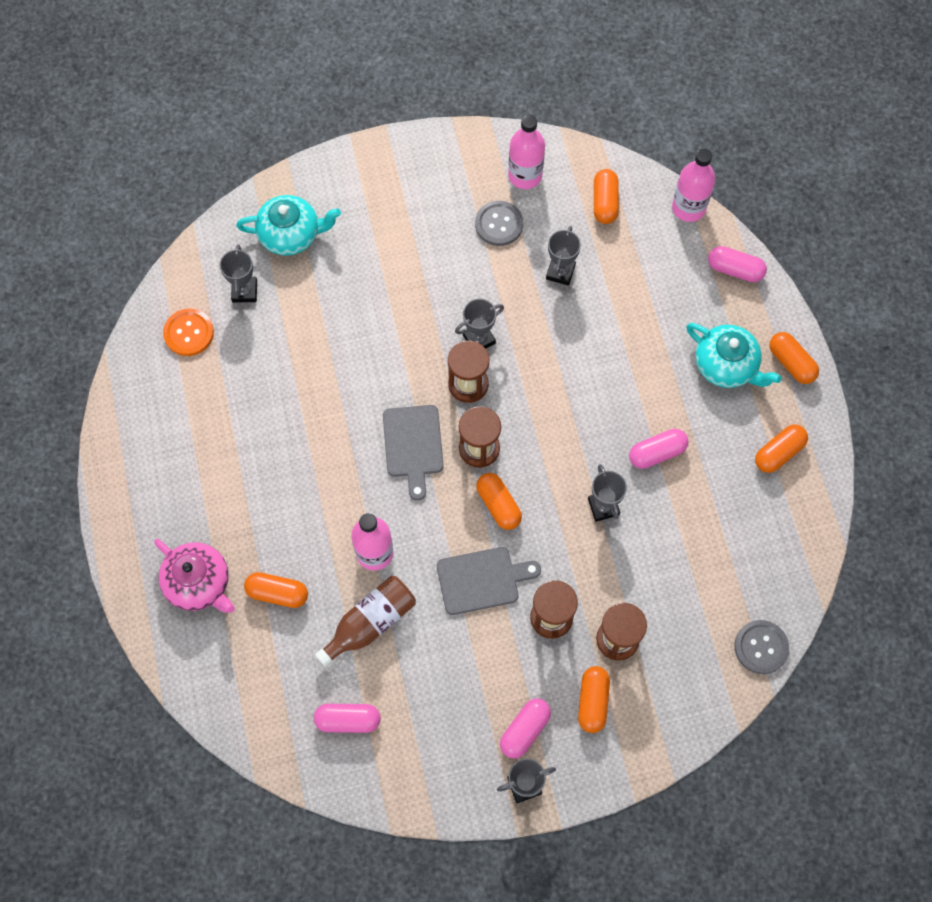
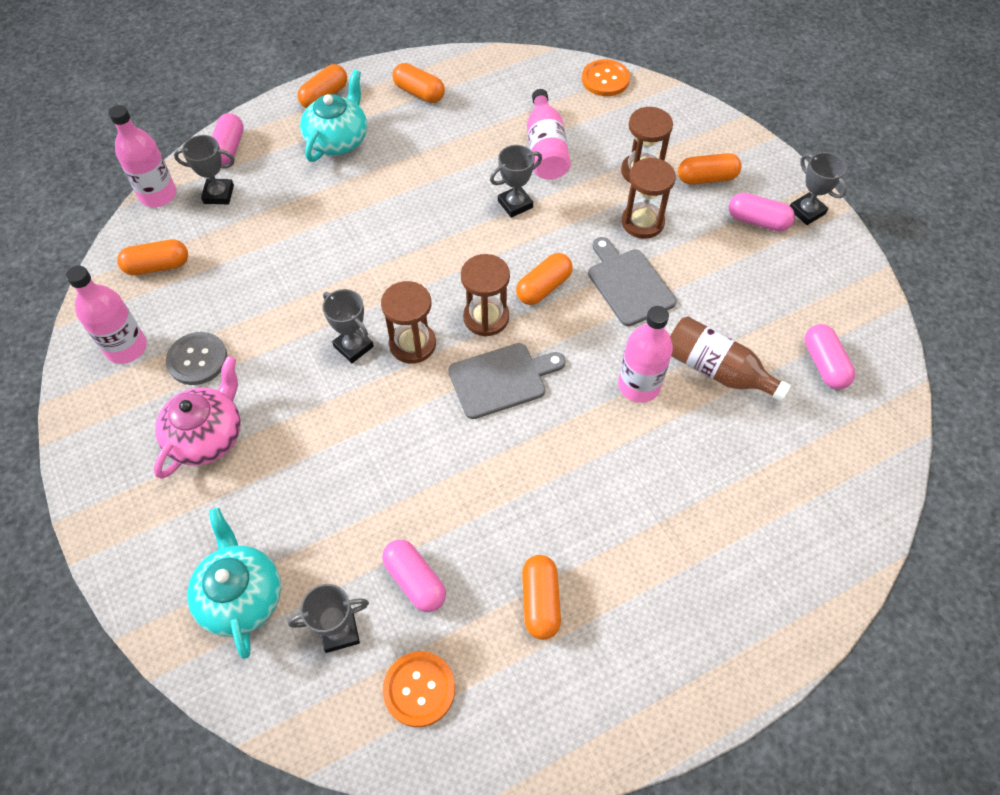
camera: 105 degrees left, 10 degrees down
pink teapot [154,539,235,613] -> pink teapot moved to [154,356,241,479]
orange capsule [244,572,308,608] -> orange capsule moved to [522,555,561,640]
grey trophy [546,226,581,286] -> grey trophy moved to [174,135,235,204]
pink capsule [629,429,688,469] -> pink capsule moved to [382,540,446,612]
grey button [735,620,789,674] -> orange button [582,59,630,96]
none -> pink bottle [527,89,571,180]

